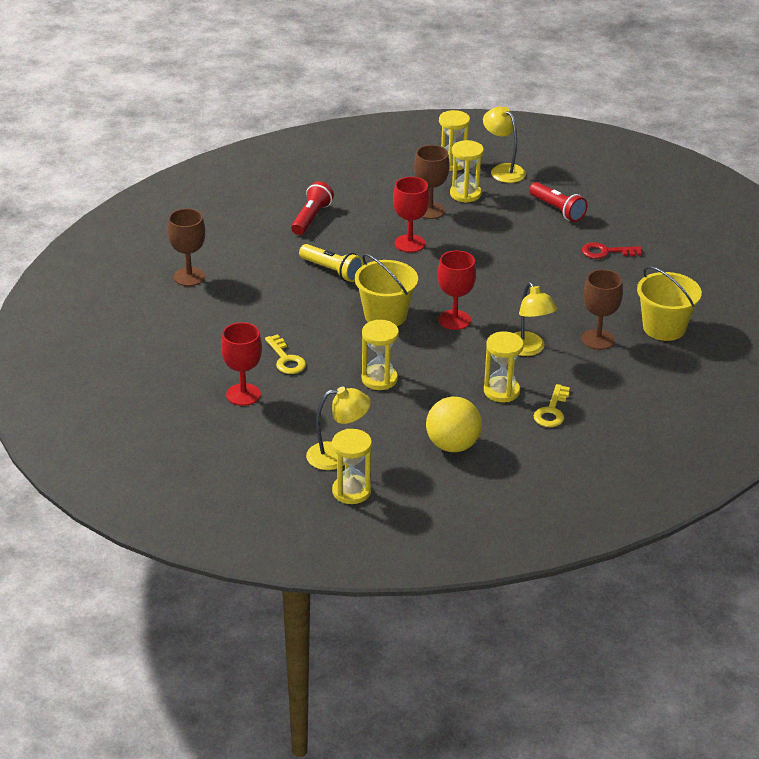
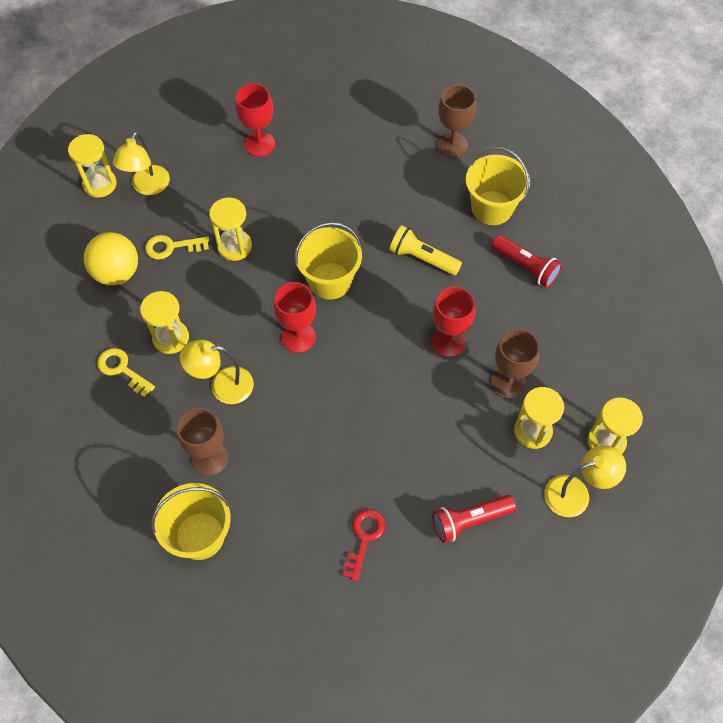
camera: 110 degrees right, 25 degrees up
yellow key [265,334,306,374] -> yellow key moved to [145,235,209,260]
yellow flashlight [299,244,364,282] -> yellow flashlight turned 60 degrees clockwise [389,225,462,276]
none -> yellow bucket [466,147,530,225]

